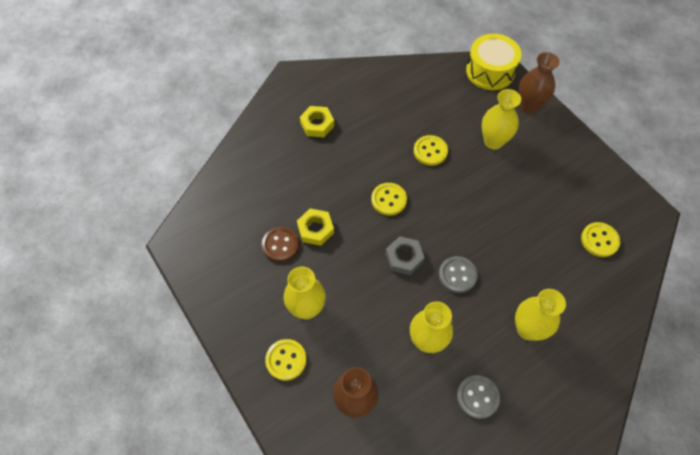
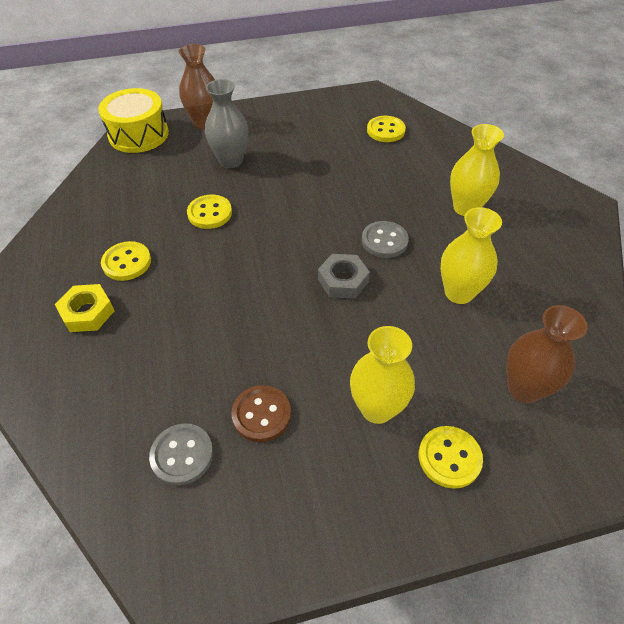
camera: 70 degrees left, 10 degrees down
yellow nut [297,208,334,246] -> none
yellow button [371,183,407,216] -> yellow button moved to [101,241,151,281]
grey button [457,375,500,419] -> grey button moved to [149,423,213,486]
yellow vase [482,89,521,149] -> grey vase [205,79,248,168]

